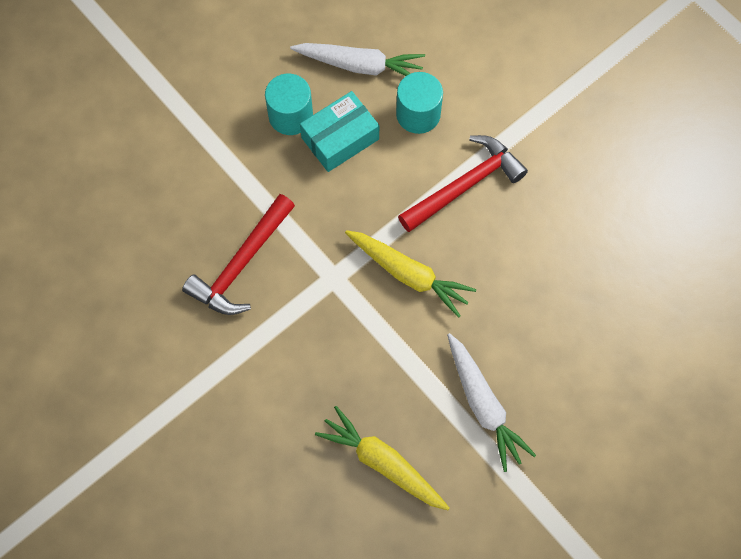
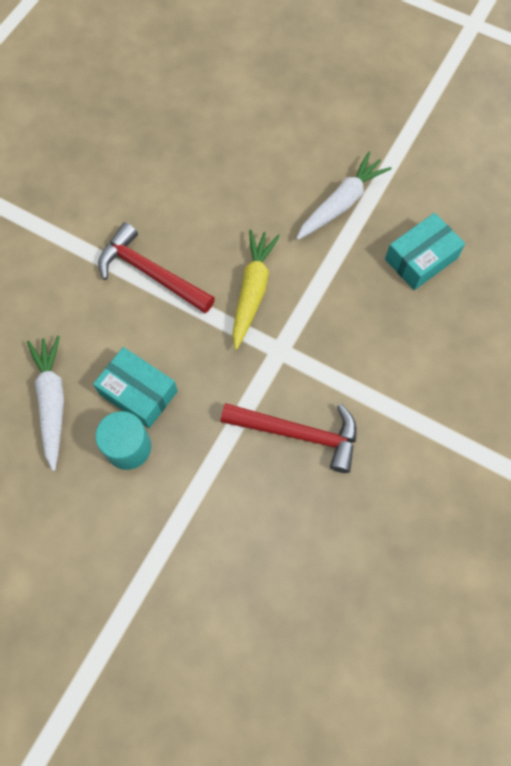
camera: 110 degrees left, 0 degrees up
yellow carrot [315,406,449,510] -> turquoise box [385,213,465,290]
turquoise cylinder [396,72,443,134] -> none

